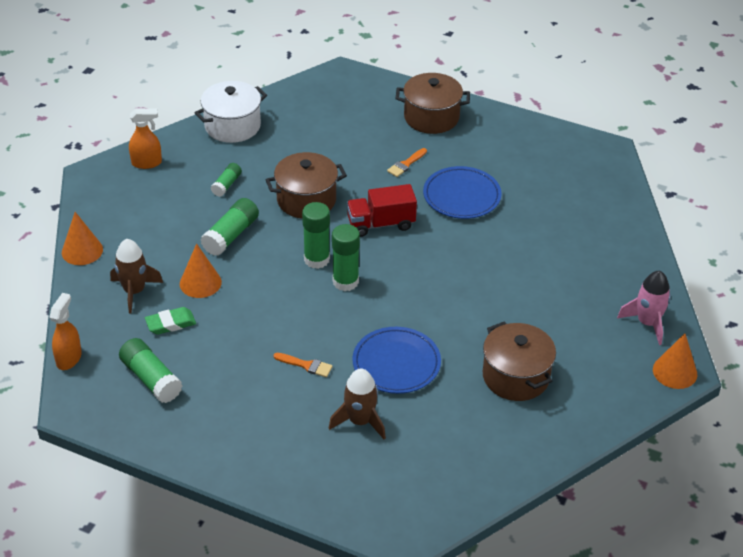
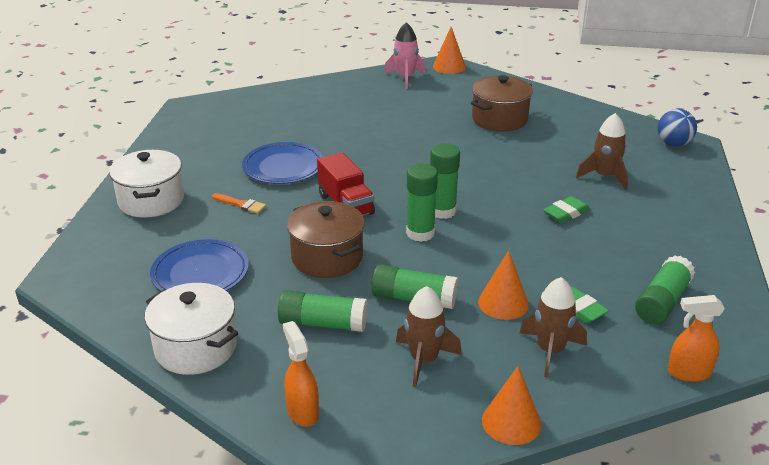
camera: 105 degrees left, 10 degrees down
green glue stick [211,163,242,197] -> green glue stick [278,290,368,332], size x1.66
orange brush [273,353,333,377] -> green eraser [543,196,590,223]
blue plate [352,327,441,394] -> blue plate moved to [150,239,249,291]
brown pot [396,73,470,134] -> white pot [109,150,184,218]
none -> brown rocket [396,286,462,387]
none -> blue ball [658,109,697,147]

